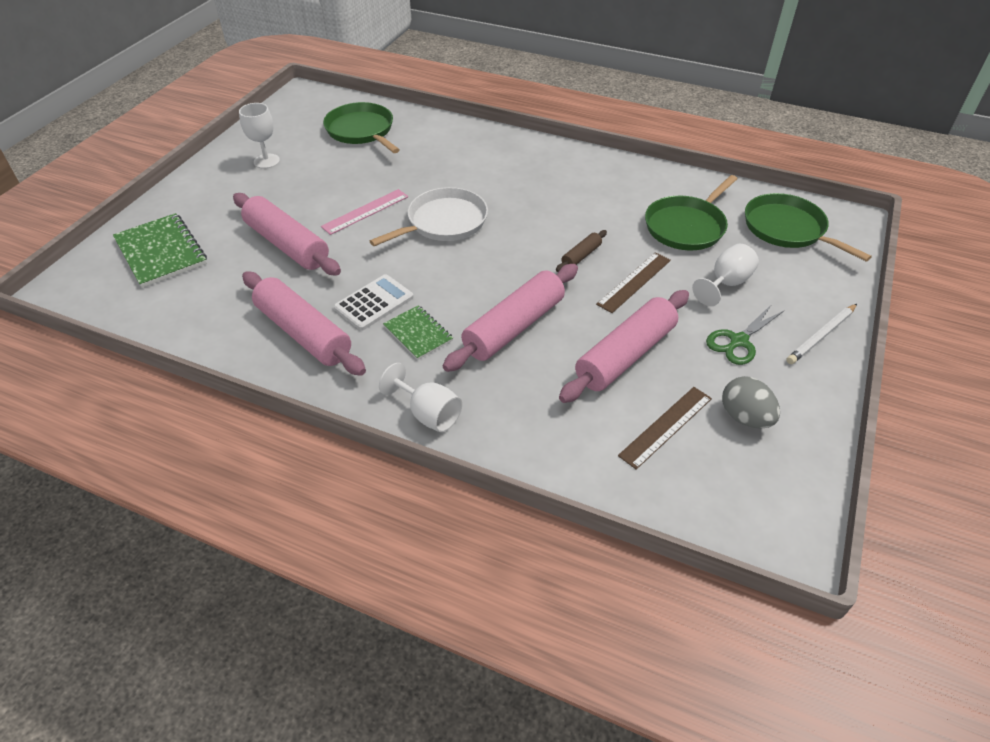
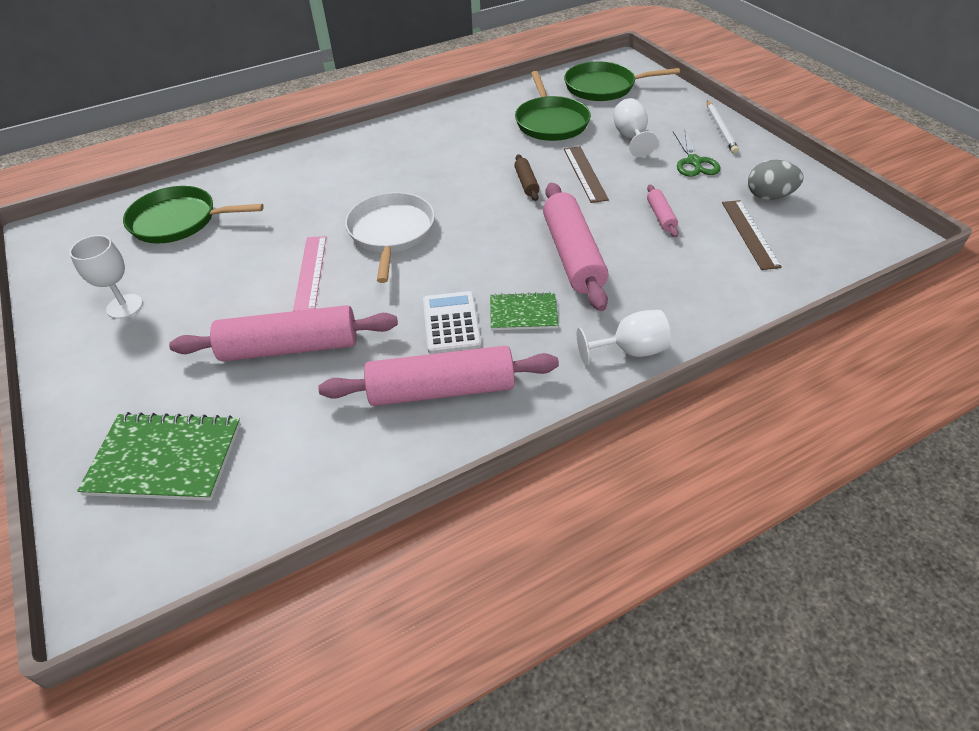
camera: 50 degrees left, 0 degrees up
pink rolling pin [559,290,689,403] -> pink rolling pin [647,185,678,237], size x0.46

